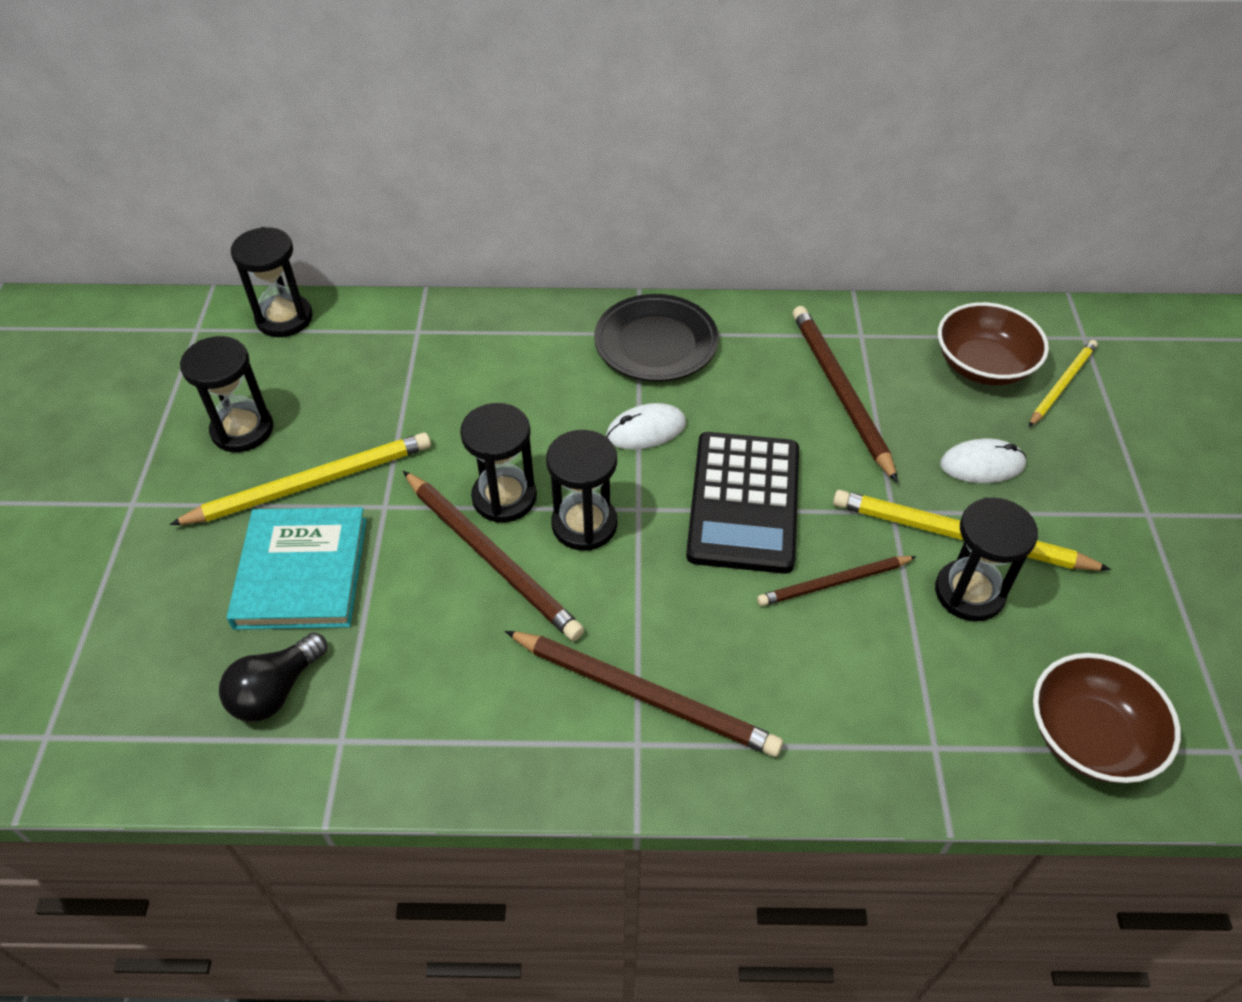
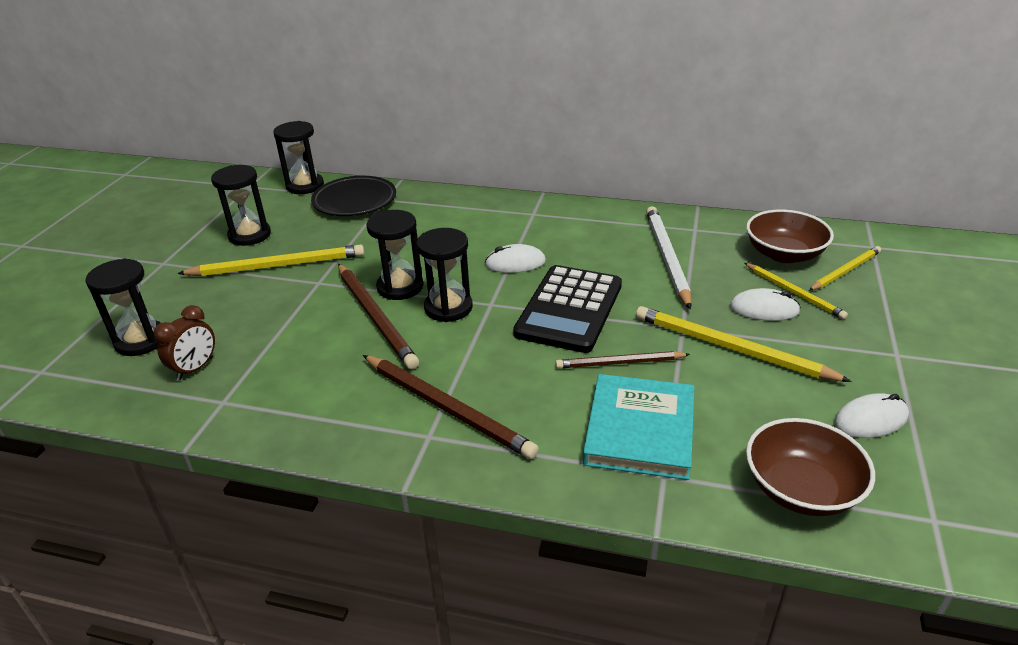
camera: 15 degrees right, 15 degrees down
black light bulb [219,632,327,722] -> brown clock [154,305,215,380]
turquoise book [227,507,367,630] -> turquoise book moved to [583,374,695,480]
black plate [594,294,719,382] -> black plate moved to [311,176,396,216]
brown pencil [793,306,898,483] -> white pencil [646,206,692,309]
black hourglass [935,497,1038,622] -> black hourglass moved to [85,258,161,356]
none -> yellow pencil [744,263,848,320]
none -> white mouse [834,393,909,438]

